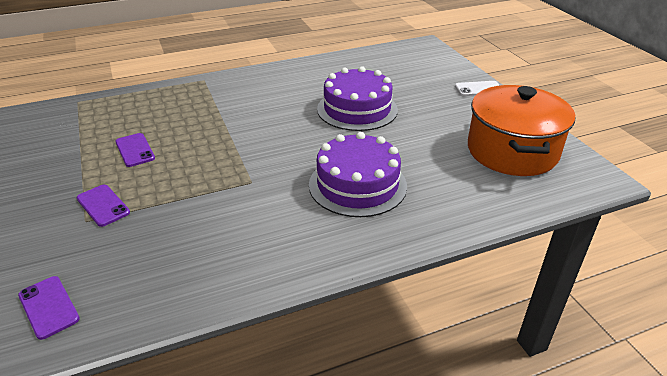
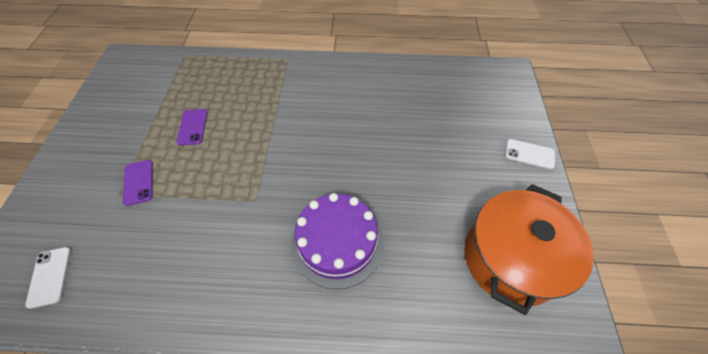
camera: 25 degrees right, 20 degrees up
purple phone [18,276,80,340] -> white phone [25,247,71,309]
purple cake [317,66,398,131] -> none

